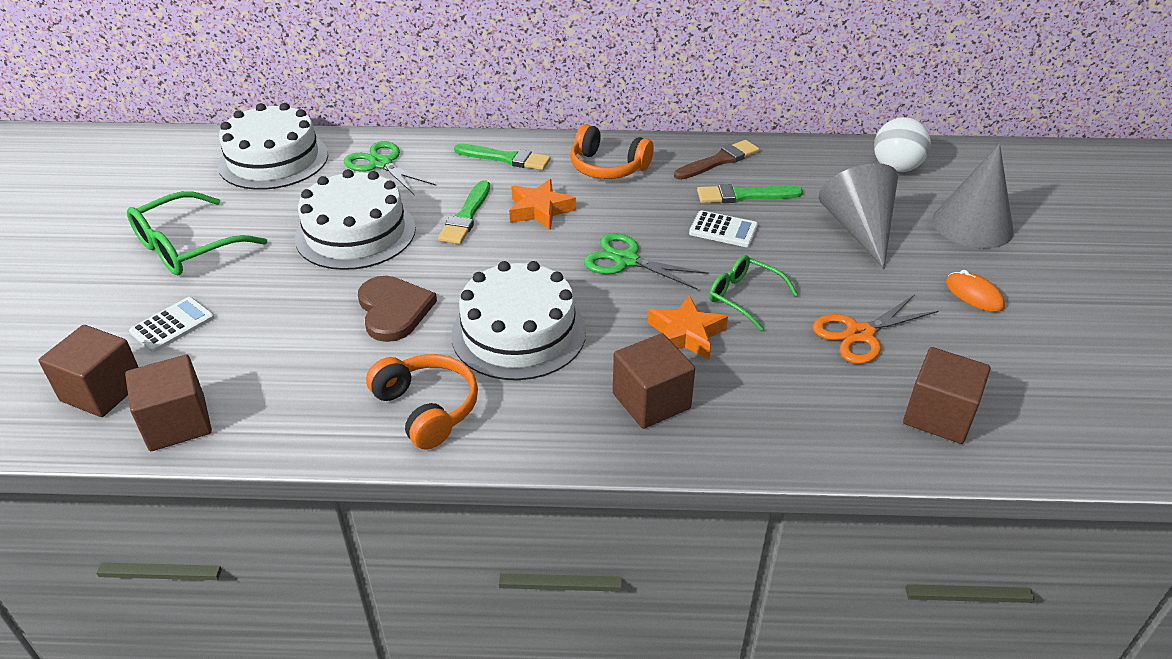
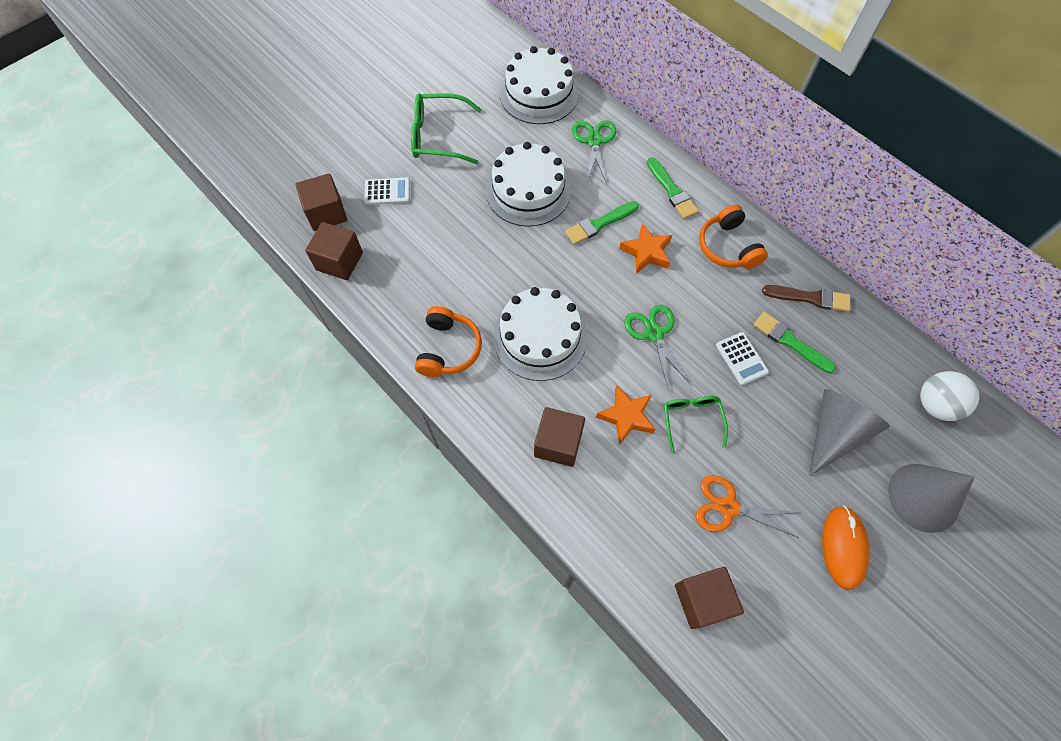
camera: 45 degrees right, 25 degrees up
brown heart [358,276,437,342] -> none
orange mouse [946,270,1005,312] -> orange mouse [822,505,870,590], size x1.52

